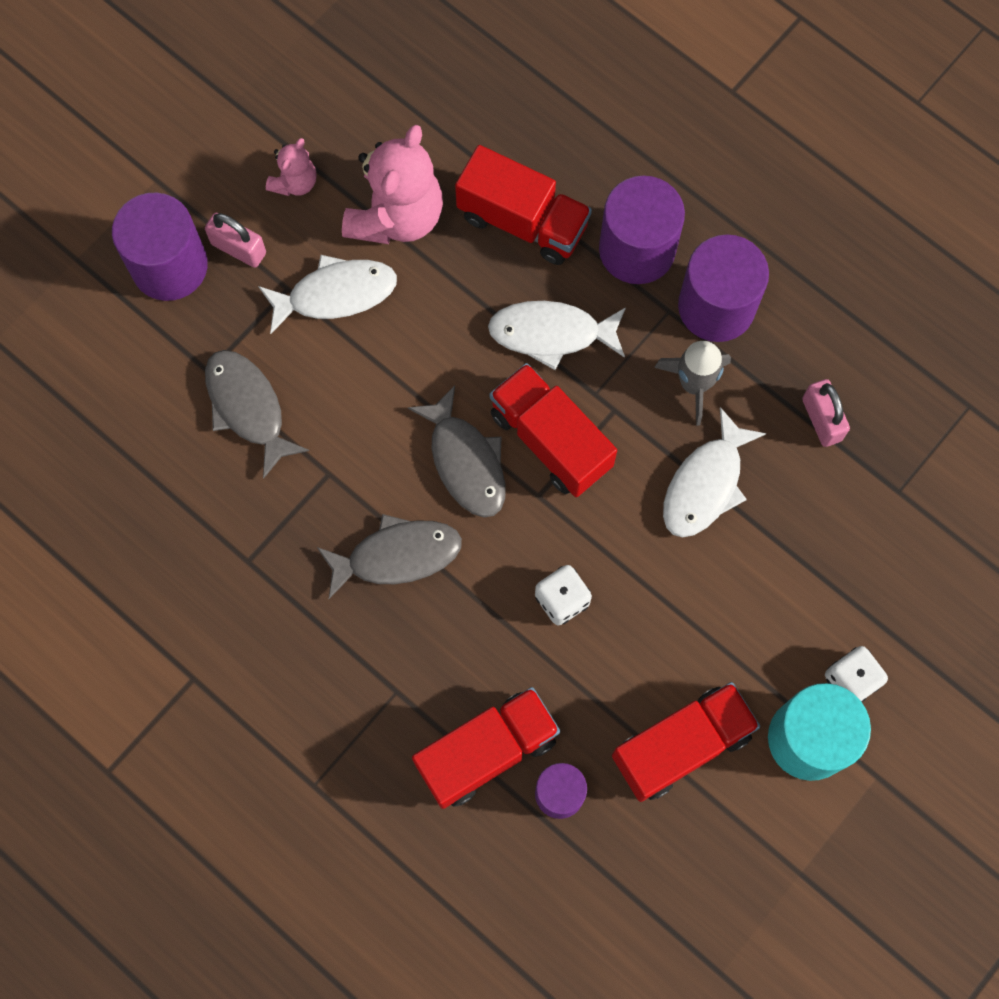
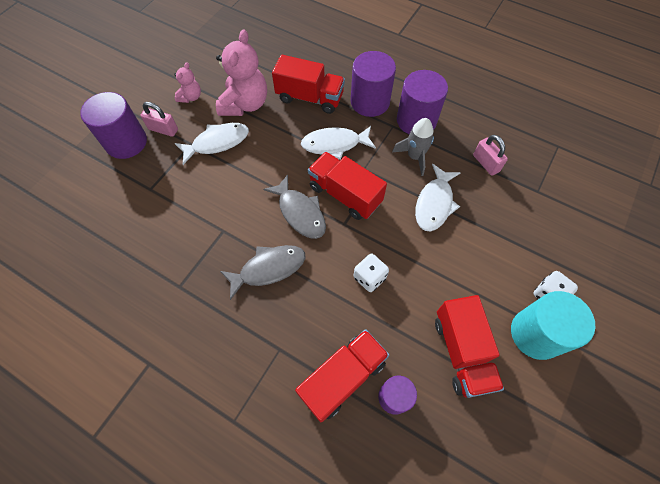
camera: 10 degrees left, 10 degrees down
grey fish [205,350,309,479] -> none
red truck [612,682,760,802] -> red truck turned 120 degrees clockwise [435,295,504,398]

